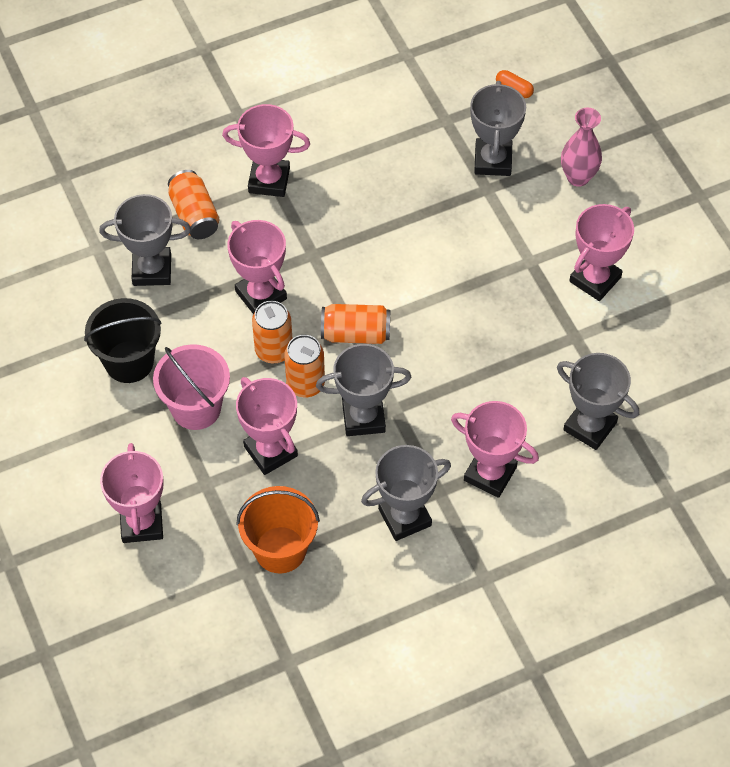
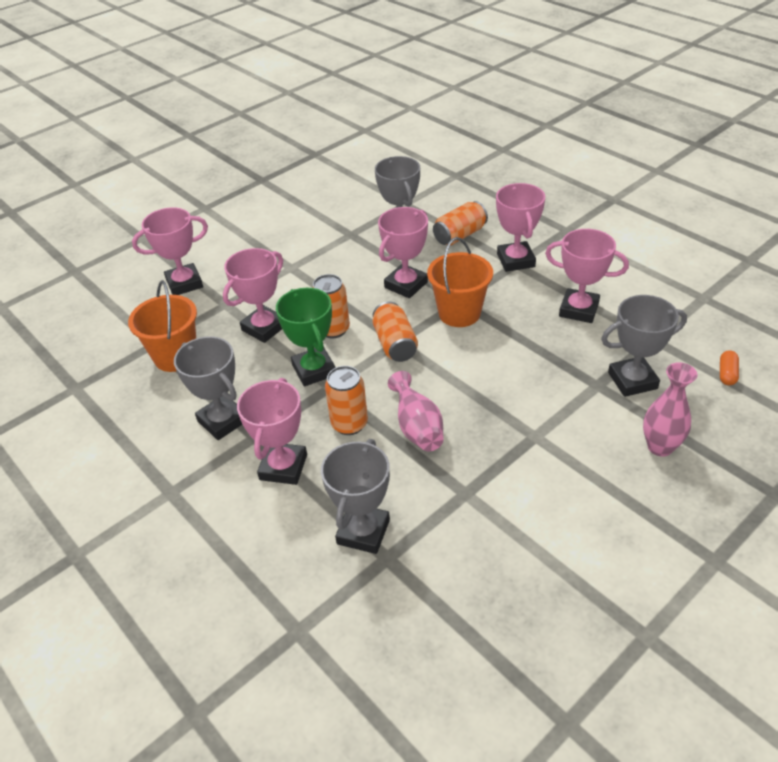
camera: 75 degrees right, 15 degrees down
black bucket [84,298,161,383] -> none
pink bucket [153,344,230,430] -> none
orange can [252,301,292,364] -> orange can moved to [325,366,368,435]
grey trophy [316,344,411,436] -> green trophy [276,288,336,387]
pink trophy [569,204,634,301] -> pink trophy moved to [545,229,629,323]
none -> pink vase [388,371,444,451]
none -> orange bucket [427,237,493,327]

